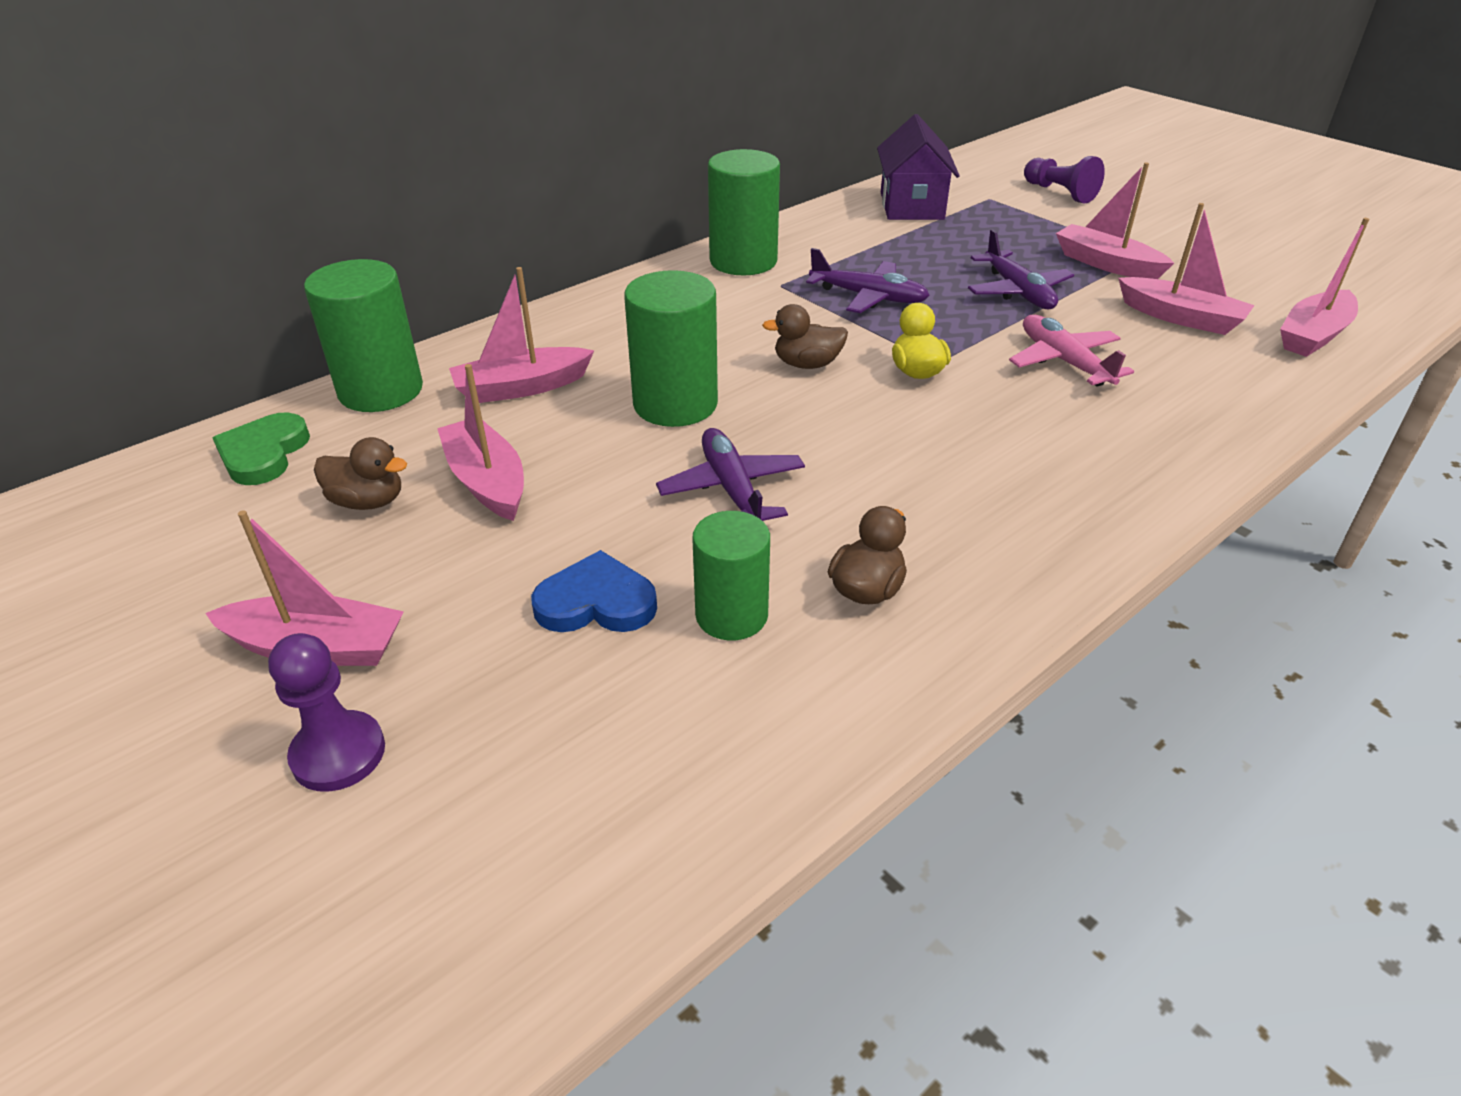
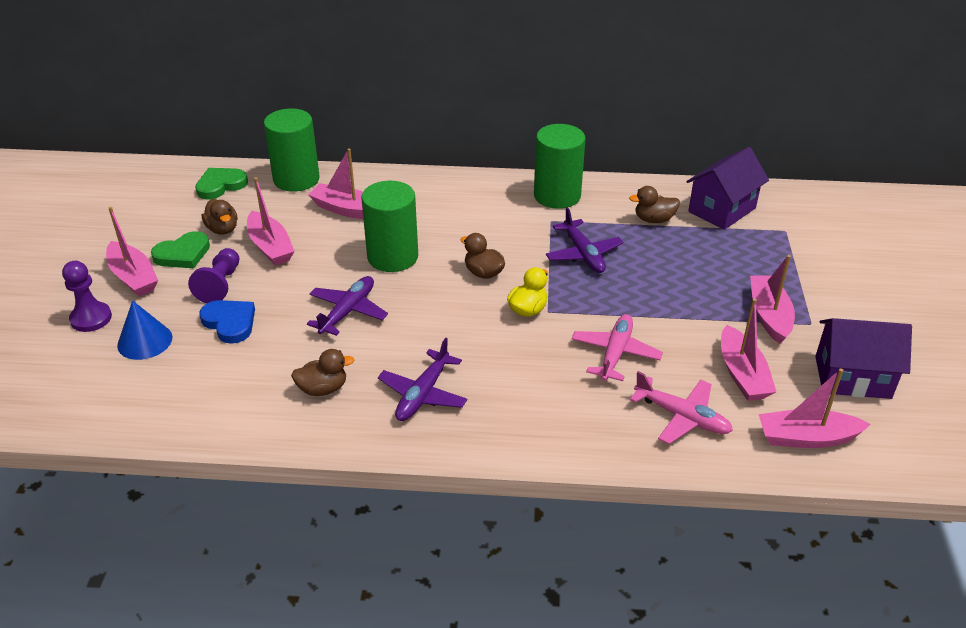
camera: 45 degrees right, 0 degrees up
pink boat [437,364,524,521] -> pink boat turned 135 degrees clockwise [247,177,295,266]
green cylinder [692,511,770,640] -> none
purple plane [968,229,1074,309] -> purple plane moved to [378,338,467,421]
purple pawn [1024,156,1105,203] -> purple pawn moved to [188,248,239,303]
none -> blue cone [117,300,173,360]
none -> green heart [151,231,210,268]
none -> brown duck [629,186,680,223]
none -> pink plane [630,371,733,444]
none -> purple house [815,318,912,399]

